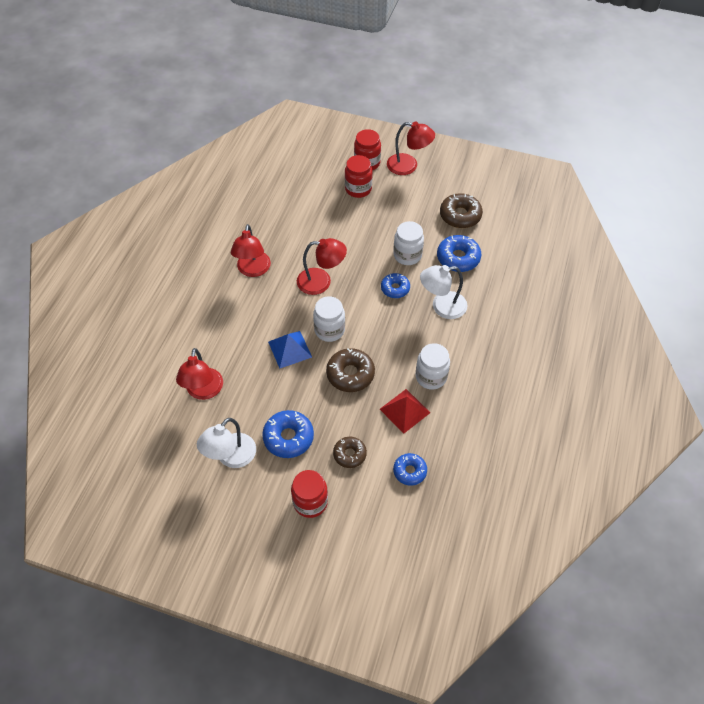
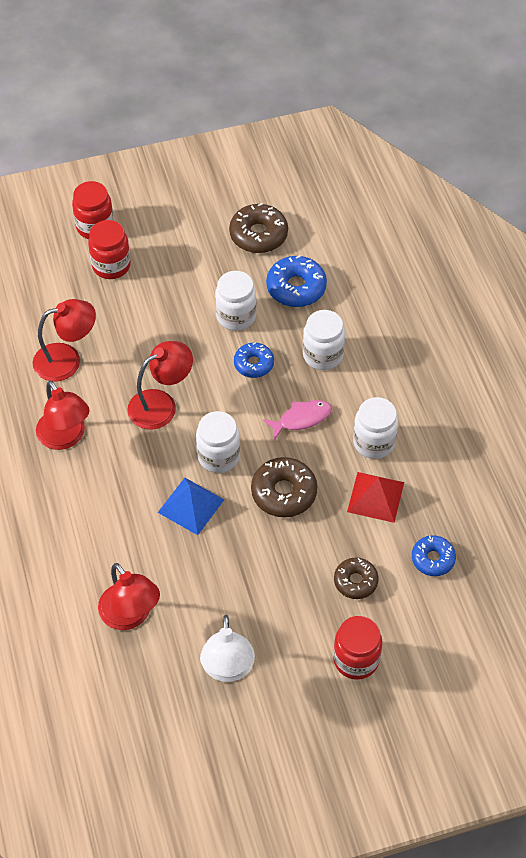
camera: 35 degrees left, 0 degrees up
blue donut [262,410,314,458] -> none
red lamp [387,121,435,175] -> red lamp moved to [33,299,96,382]
white lamp [420,265,468,319] -> white jar [303,310,345,370]
none -> pink fish [263,400,332,440]

